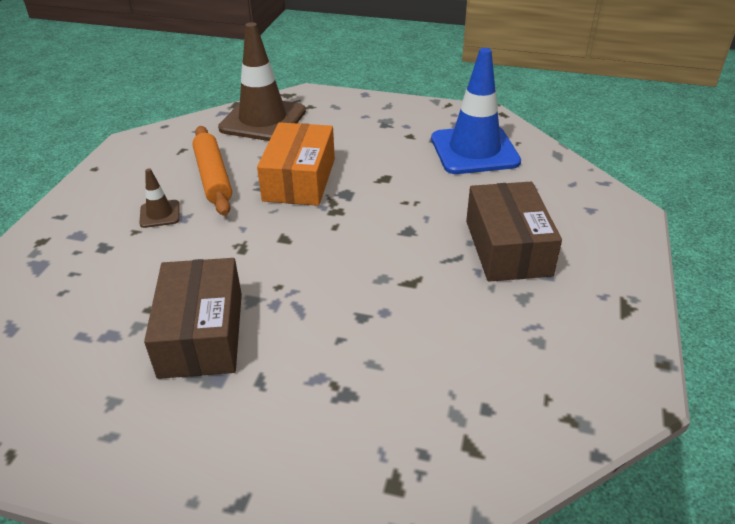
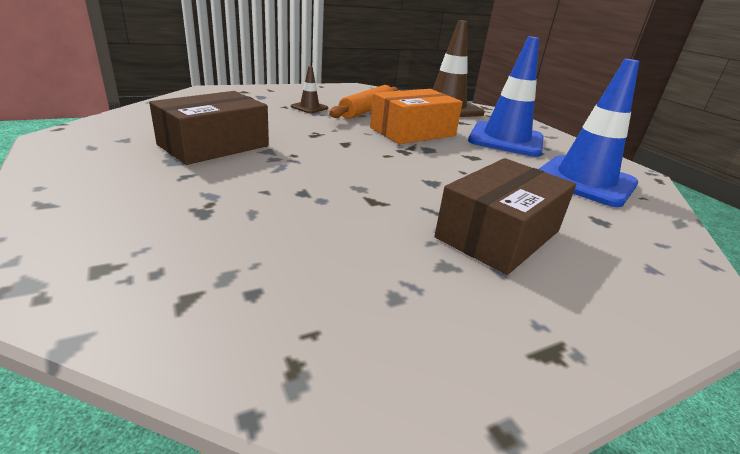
camera: 45 degrees right, 10 degrees down
none -> blue traffic cone [468,36,543,157]

